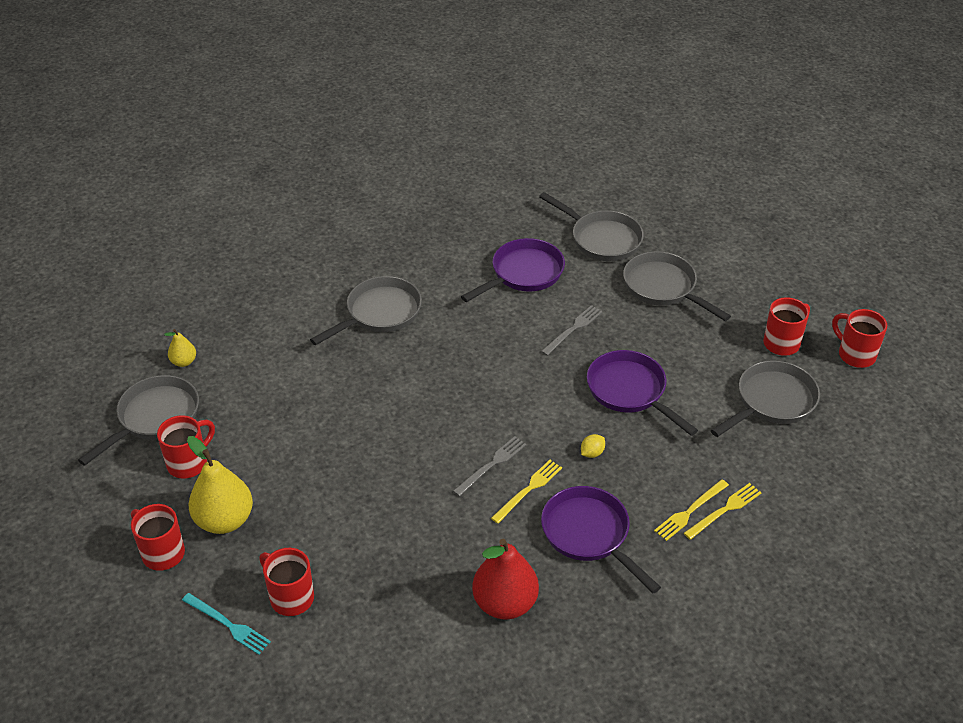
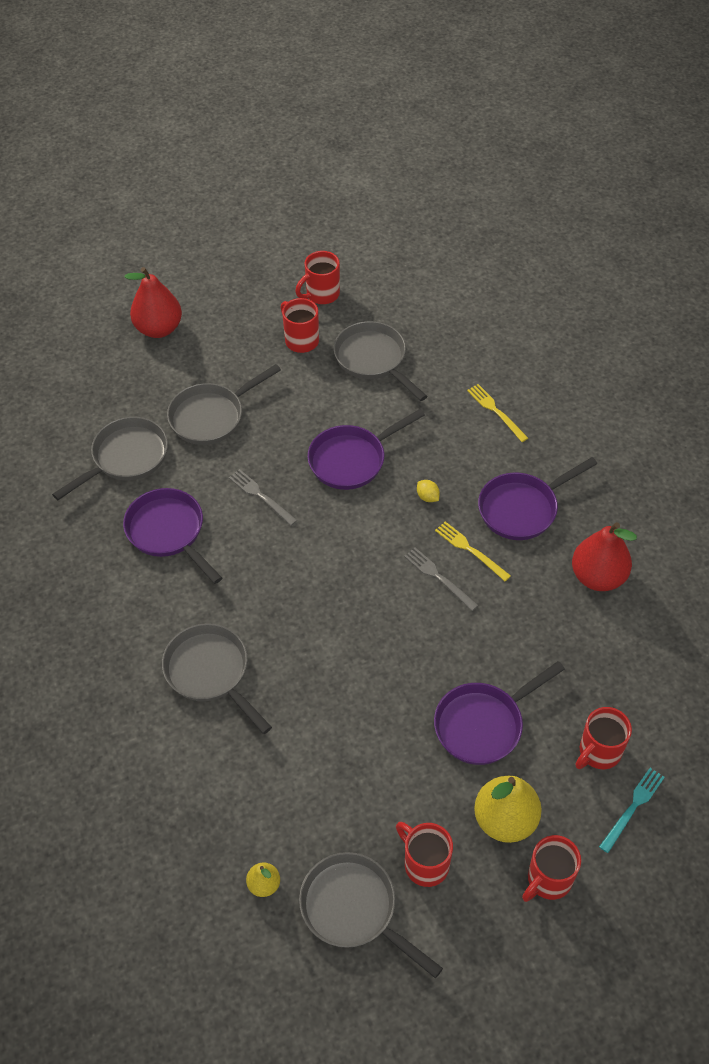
camera: 85 degrees left, 10 degrees up
yellow fork [654,479,729,541] -> none
none -> red pear [124,267,182,338]
none -> purple pan [434,661,565,765]

